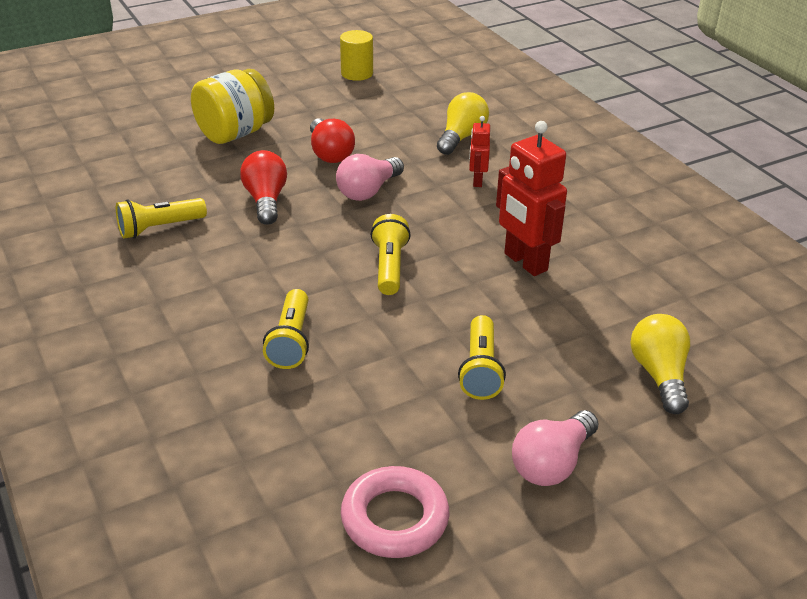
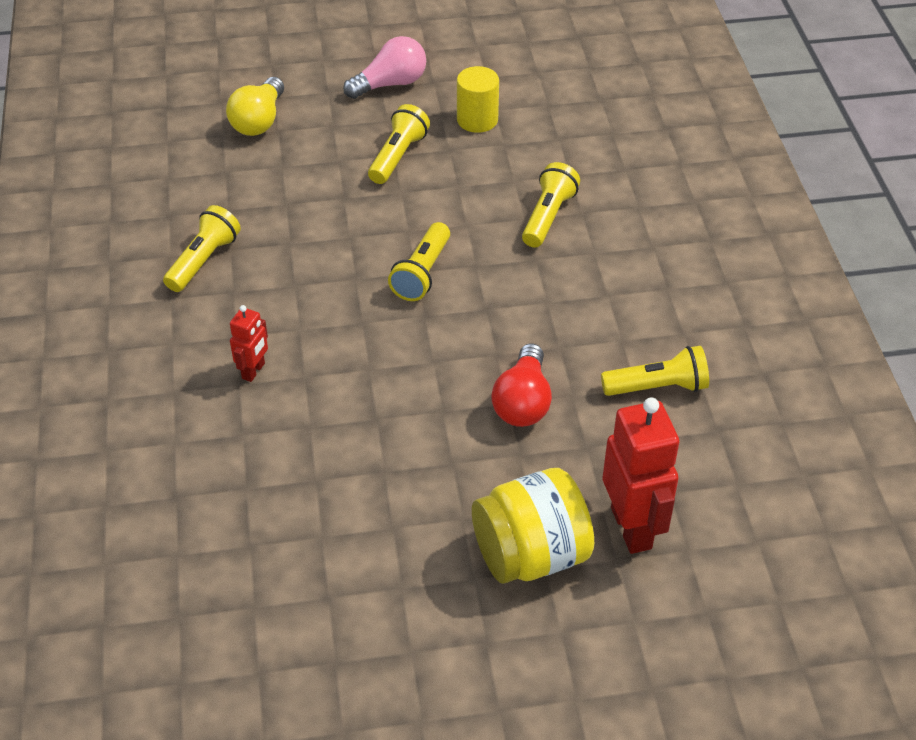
camera: 160 degrees left, 10 degrees up
red light bulb [310,118,355,163] -> none
pink light bulb [336,154,404,201] -> none
yellow cylinder [340,30,373,81] -> yellow cylinder moved to [457,66,499,133]
pink ring [341,466,449,558] -> none
yellow light bulb [437,92,489,155] -> none
red robot [496,121,567,276] -> red robot moved to [602,397,679,554]
none -> yellow flashlight [163,205,241,292]

